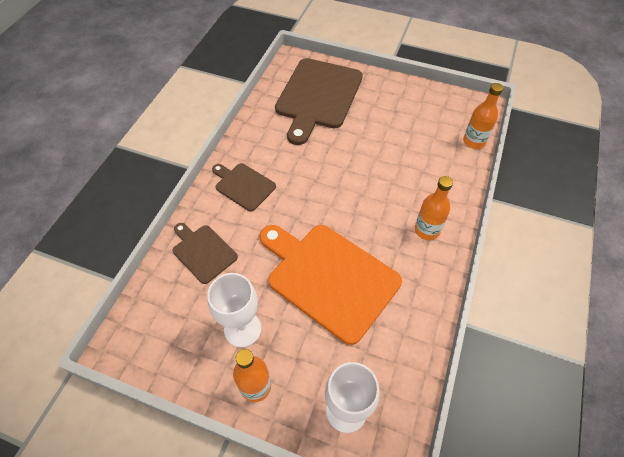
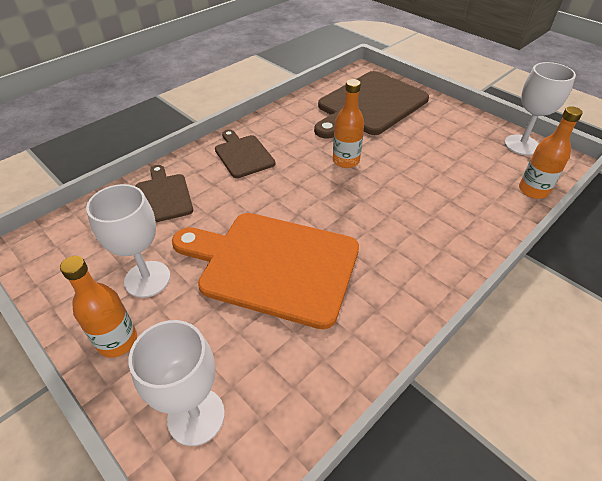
camera: 25 degrees right, 10 degrees down
orange cutting board [259,225,402,345] -> orange cutting board turned 45 degrees counterclockwise [172,213,359,329]
orange bottle [415,176,453,240] -> orange bottle moved to [333,79,364,168]
none -> white goblet [504,62,576,155]

